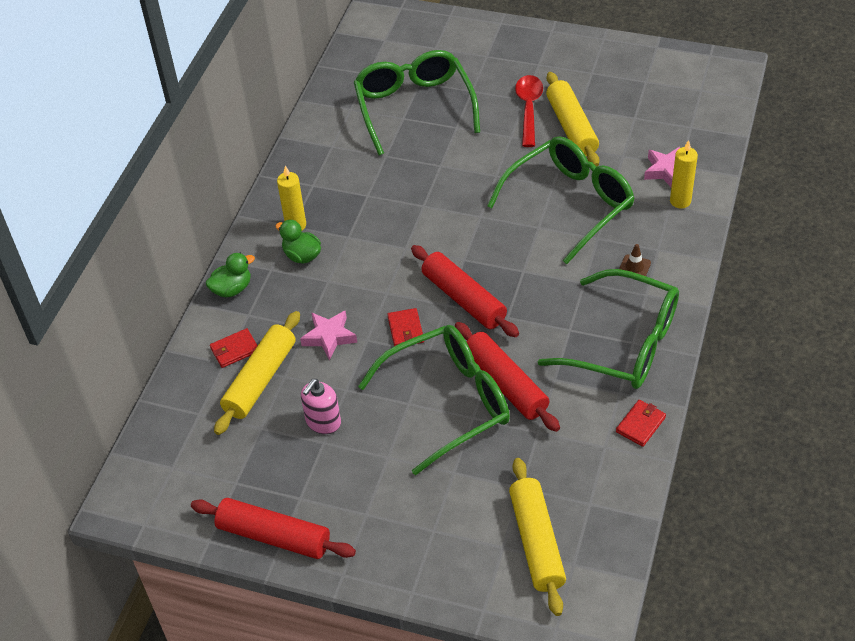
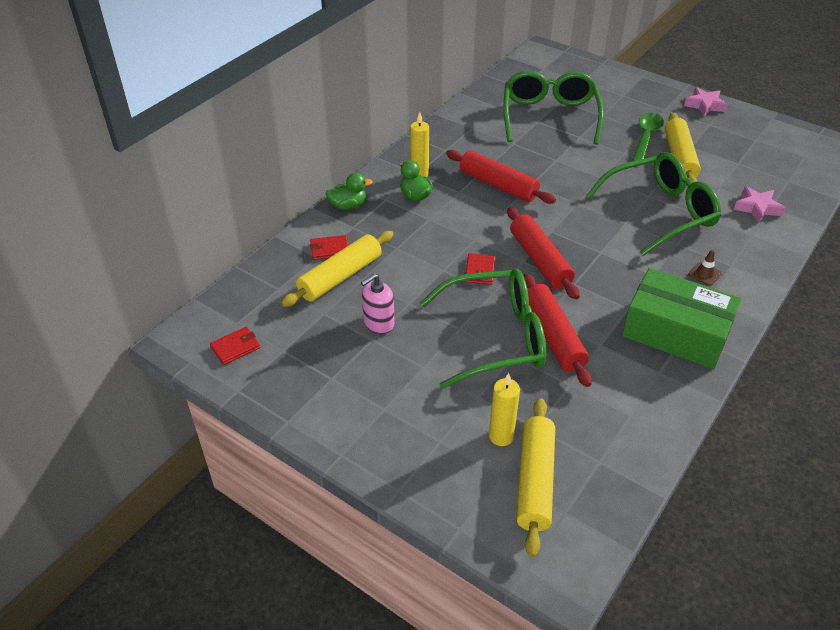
camera: 15 degrees right, 5 degrees down
red rolling pin [191,498,356,559] -> red rolling pin moved to [446,150,556,204]
pink star [300,310,357,360] -> pink star moved to [684,87,728,116]
red spoon [515,75,543,147] -> green spoon [632,113,664,161]
green glasses [538,269,679,389] -> green box [622,268,741,369]
red wallet [616,400,666,447] -> red wallet moved to [210,327,261,365]
yellow candle [670,140,698,209] -> yellow candle moved to [489,373,520,446]

